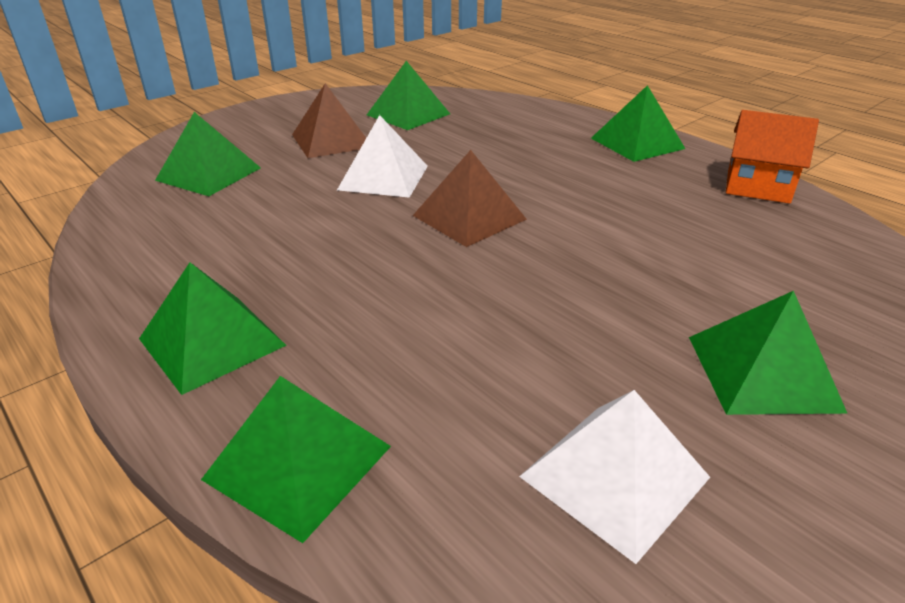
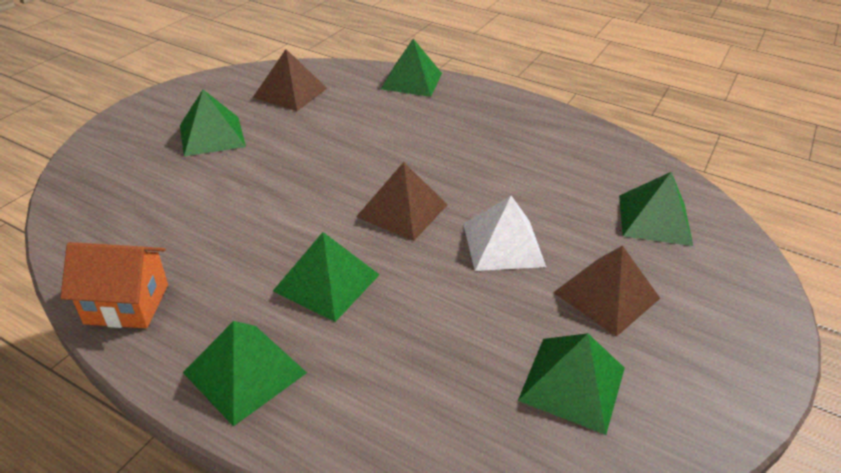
camera: 160 degrees right, 5 degrees up
green pyramid [139,263,287,395] -> green pyramid moved to [273,232,380,322]
white pyramid [519,390,710,564] -> brown pyramid [253,49,327,111]

